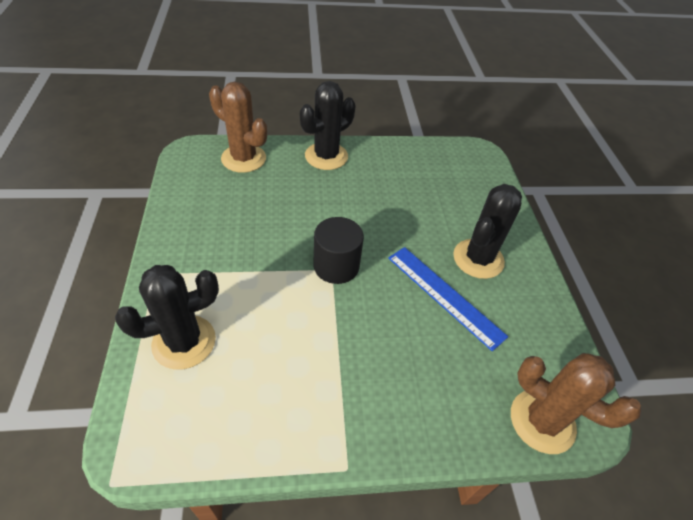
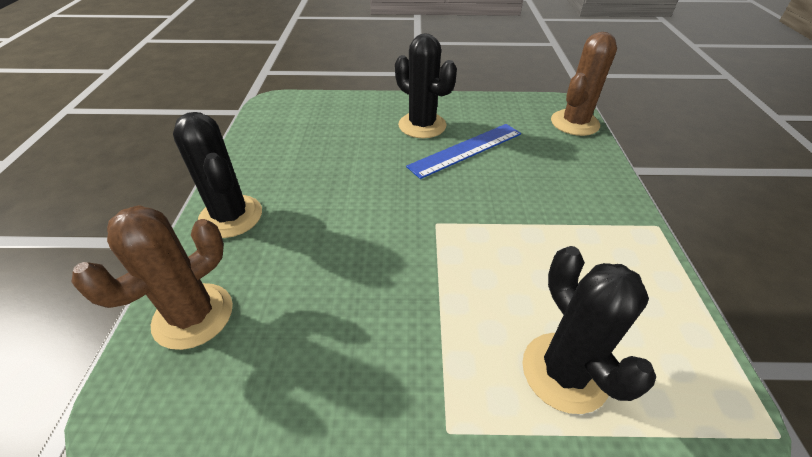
camera: 80 degrees left, 5 degrees down
black cylinder [313,217,364,284] -> none

